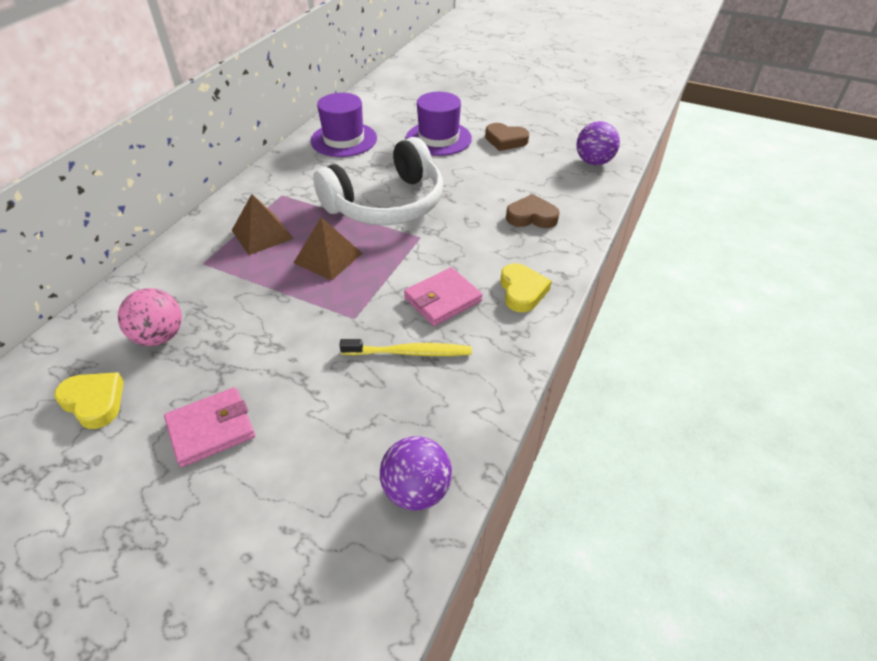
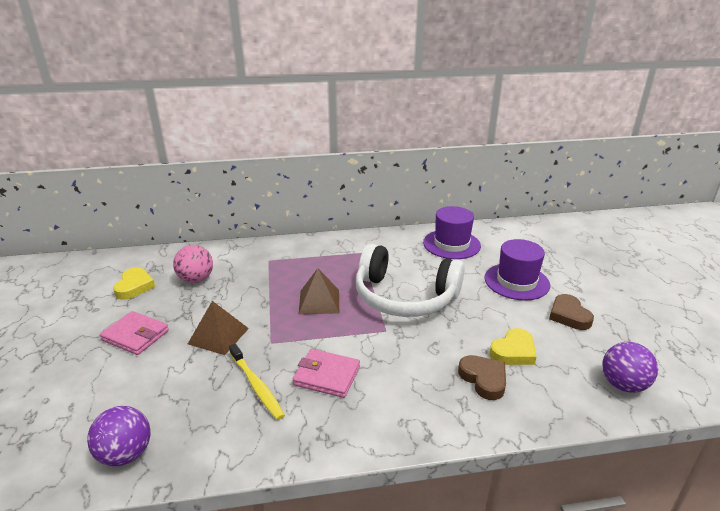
camera: 55 degrees right, 15 degrees down
brown pyramid [232,194,294,255] -> brown pyramid moved to [188,301,249,355]
yellow heart [500,263,552,312] -> yellow heart moved to [490,328,537,365]

